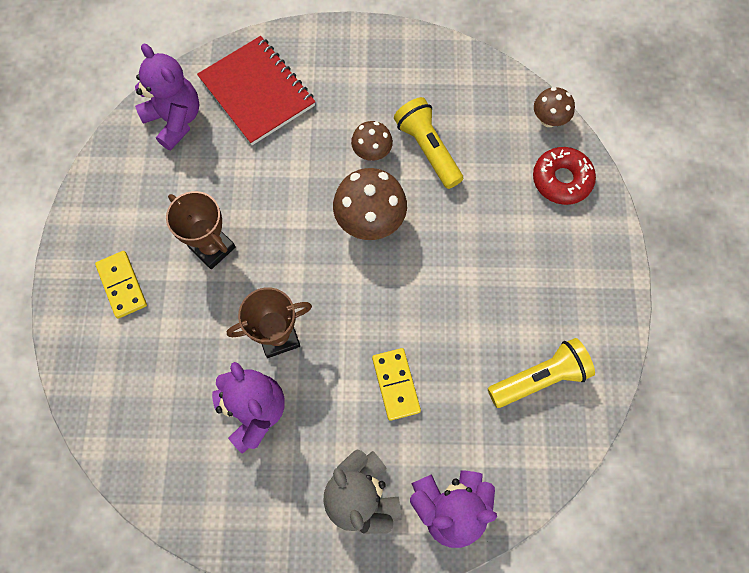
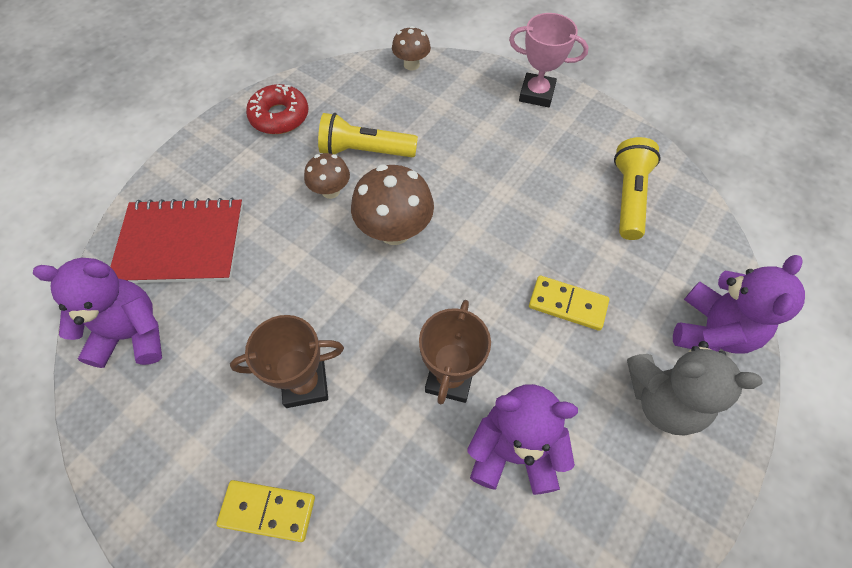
camera: 55 degrees left, 10 degrees down
red donut [533,147,596,205] -> red donut moved to [246,84,308,134]
none -> pink trophy [509,13,589,107]

